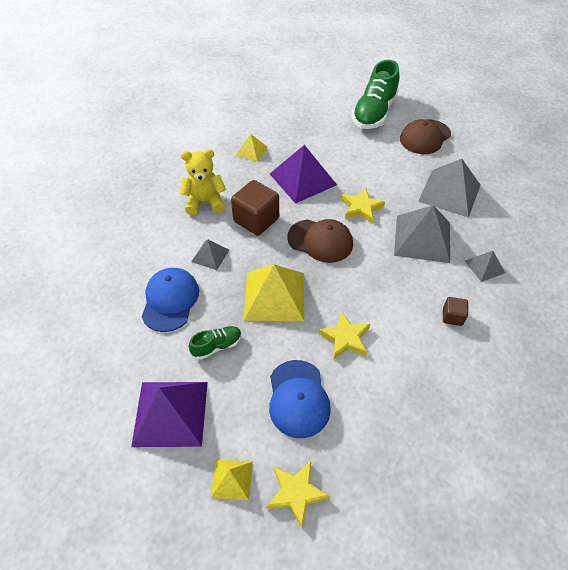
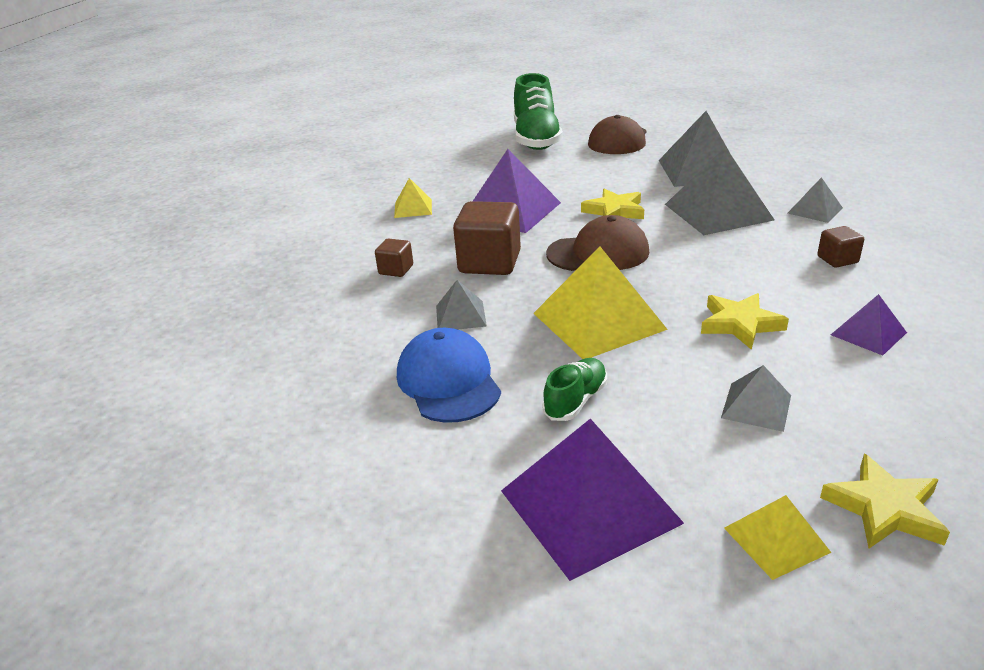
camera: 25 degrees left, 20 degrees down
yellow teddy bear [180,149,226,215] -> brown cube [375,239,413,277]
blue cap [269,360,331,438] -> grey pyramid [721,365,791,432]
none -> purple pyramid [831,294,907,355]

